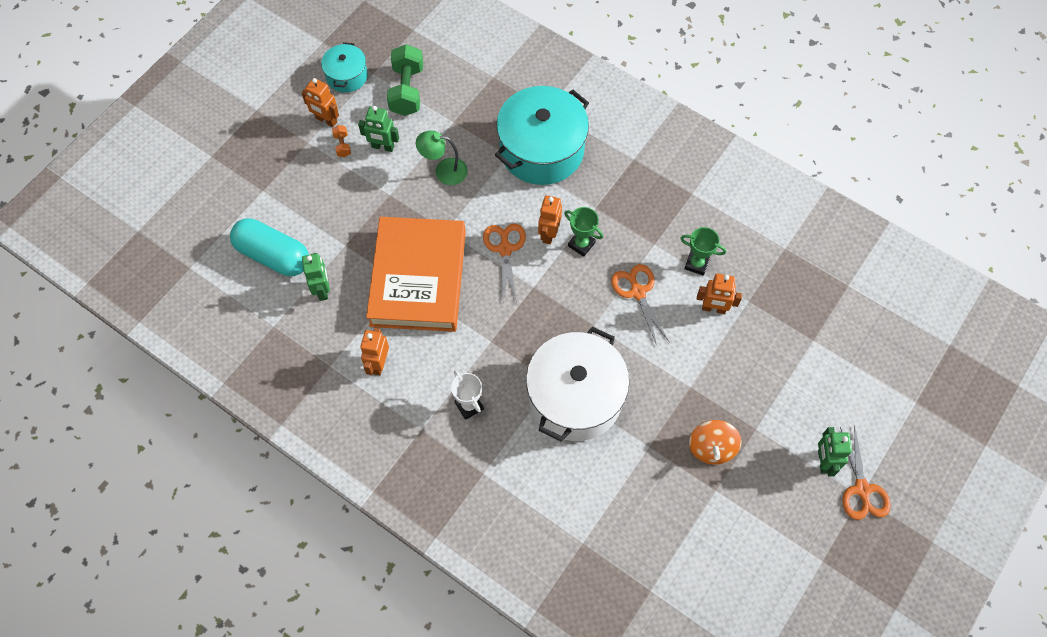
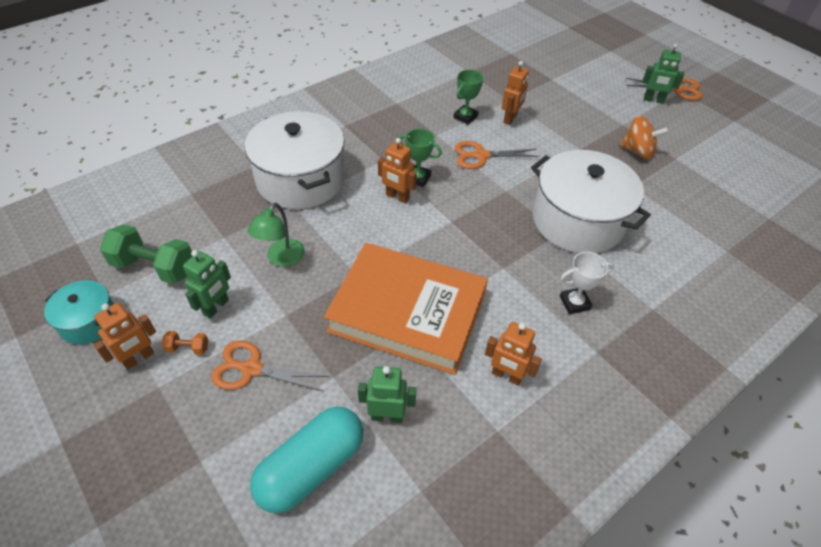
camera: 75 degrees left, 15 degrees down
orange scissors [483,224,526,301] -> orange scissors moved to [211,340,329,391]
turquoise pot [495,86,589,185] -> white pot [245,111,345,209]
green trophy [564,207,603,257] -> green trophy turned 60 degrees clockwise [399,129,442,187]

